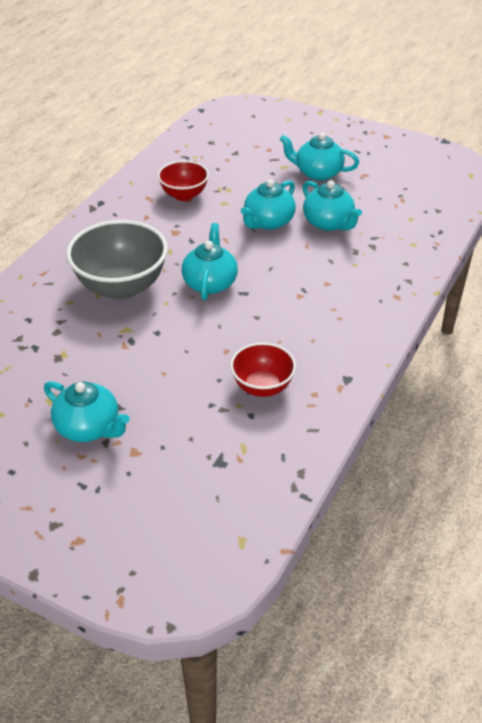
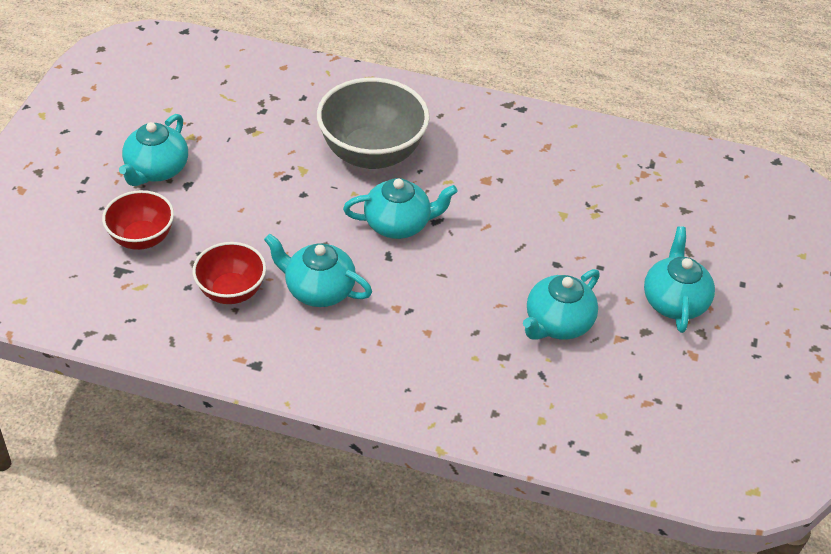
camera: 75 degrees right, 5 degrees up
red bowl [157,160,209,201] -> red bowl moved to [102,190,174,250]
turquoise teapot [241,179,296,230] -> turquoise teapot moved to [264,234,372,307]

